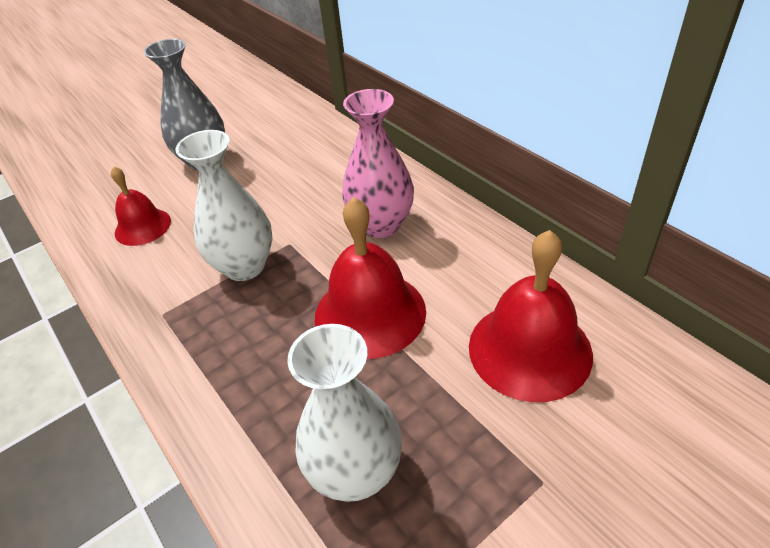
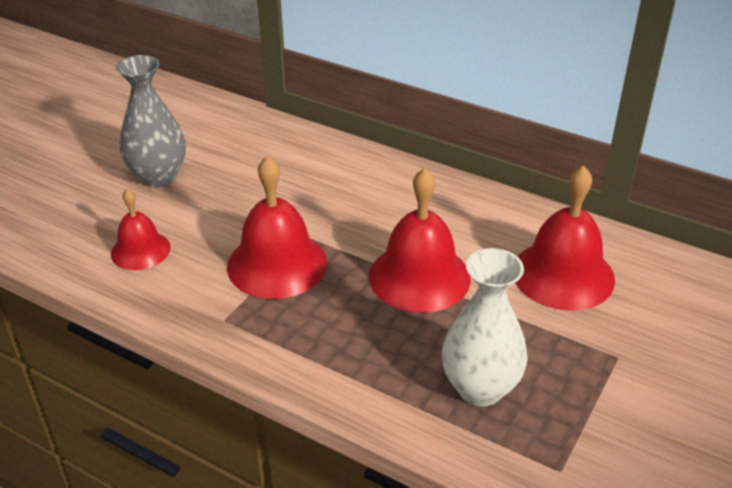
camera: 25 degrees left, 5 degrees down
white vase [175,130,273,281] -> red bell [227,156,327,299]
pink vase [342,89,414,238] -> none

